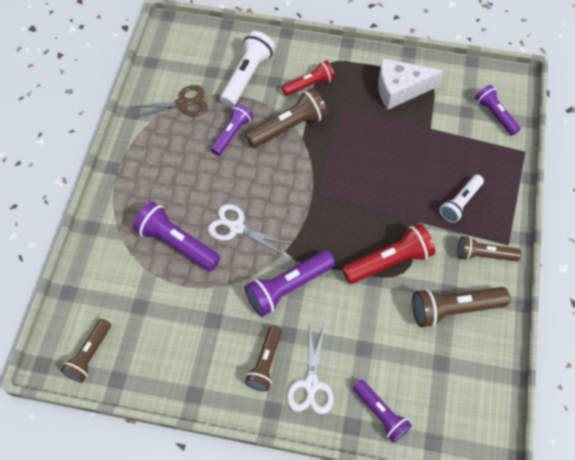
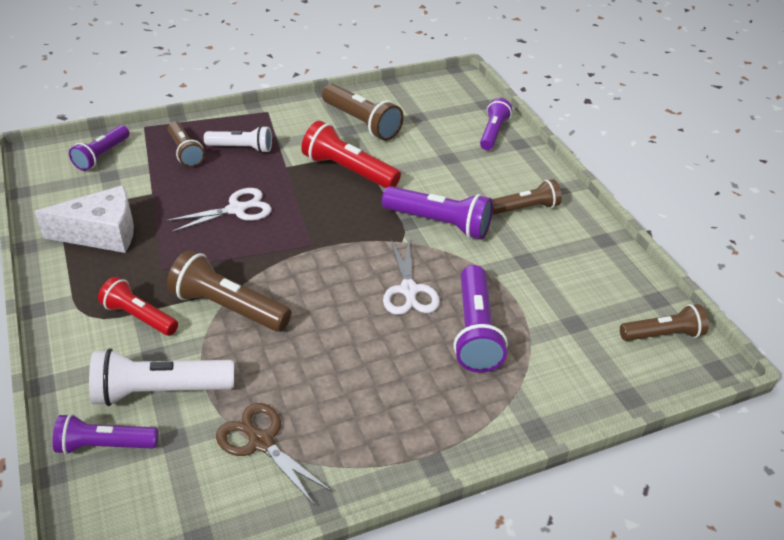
camera: 125 degrees left, 20 degrees down
purple flashlight [211,104,253,156] -> purple flashlight moved to [53,414,158,455]
white scissors [287,325,334,414] -> white scissors moved to [165,188,272,232]
white cheese [378,58,444,110] -> white cheese turned 60 degrees counterclockwise [34,185,134,253]
brown flashlight [457,236,521,261] -> brown flashlight moved to [168,121,205,167]

